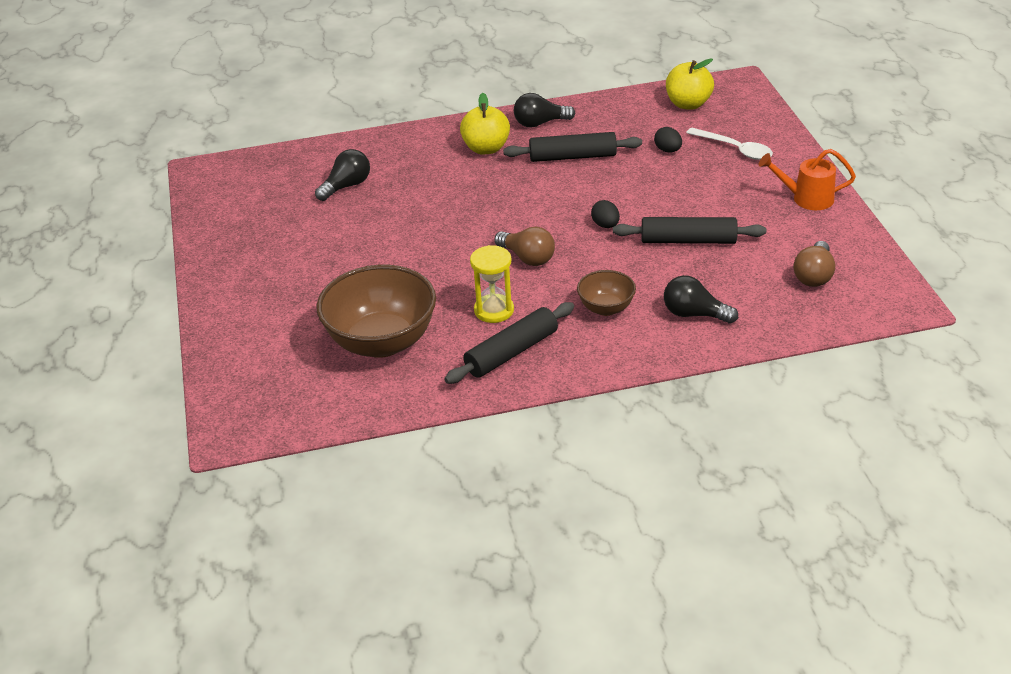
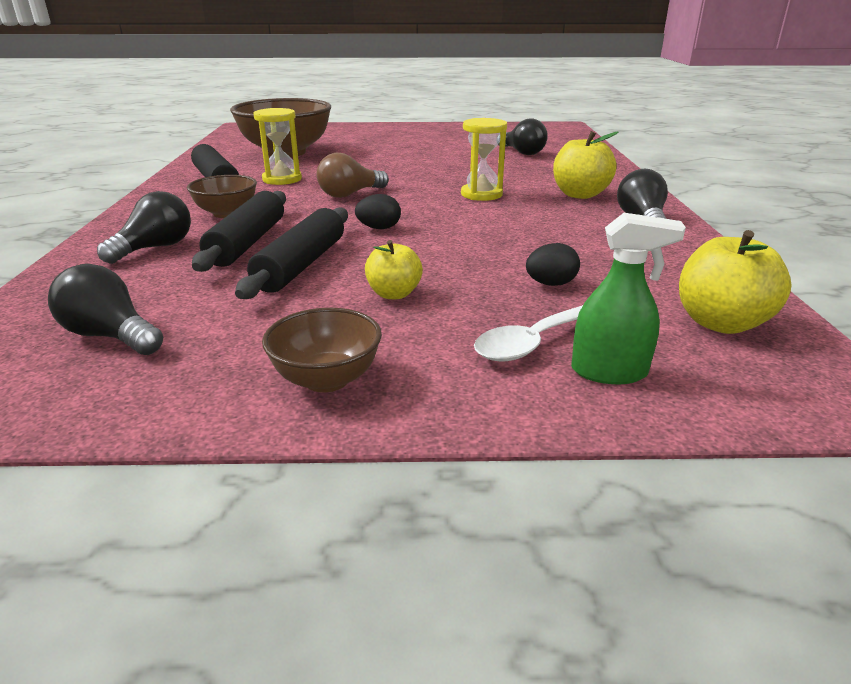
camera: 100 degrees right, 10 degrees down
black rolling pin [503,132,642,162] -> black rolling pin moved to [192,191,286,272]
orange watering can [758,149,856,210] -> brown bowl [262,308,382,393]
brown light bulb [793,241,835,287] -> black light bulb [48,264,163,355]
none -> yellow apple [365,240,423,299]
none -> yellow hourglass [461,118,507,201]
none -> green spray bottle [571,213,686,384]

